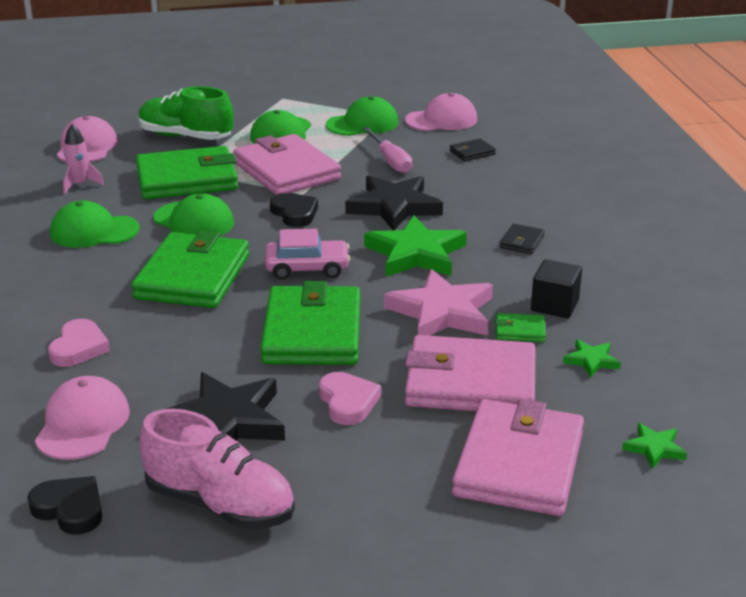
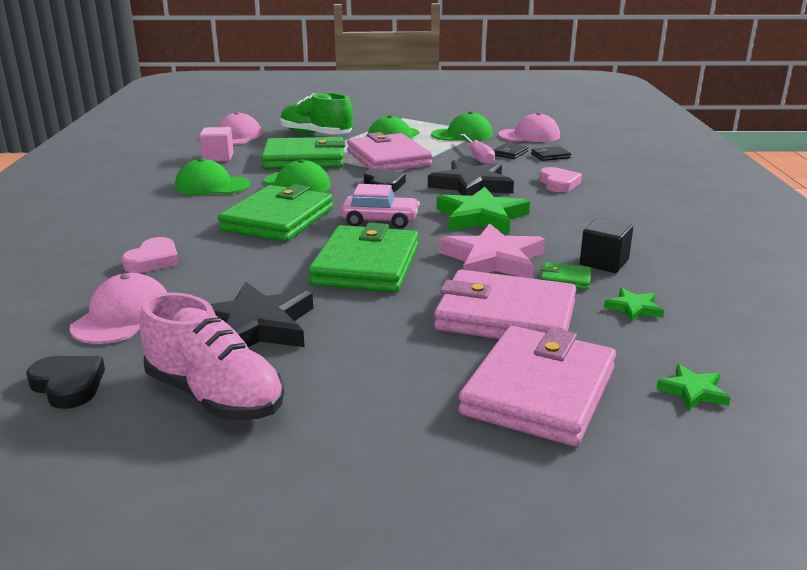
camera: 10 degrees right, 5 degrees down
pink rocket [63,124,104,194] -> pink cube [199,127,234,161]
pink heart [319,372,381,425] -> pink heart moved to [539,167,582,192]
black wallet [500,224,545,254] -> black wallet moved to [494,143,528,159]

